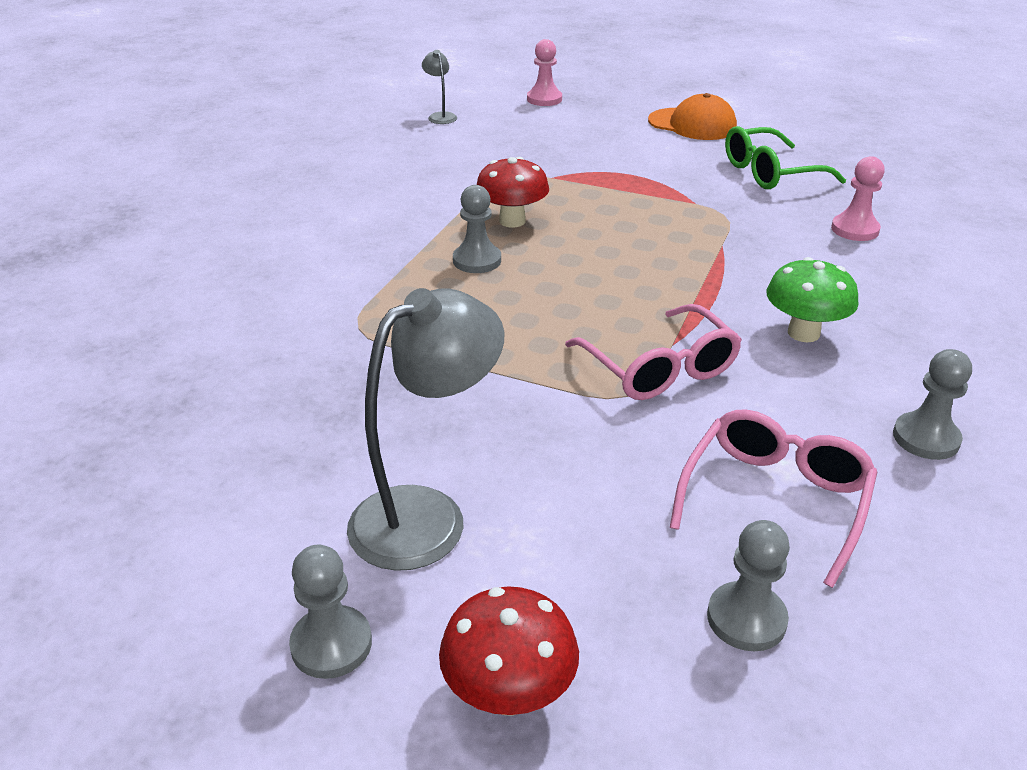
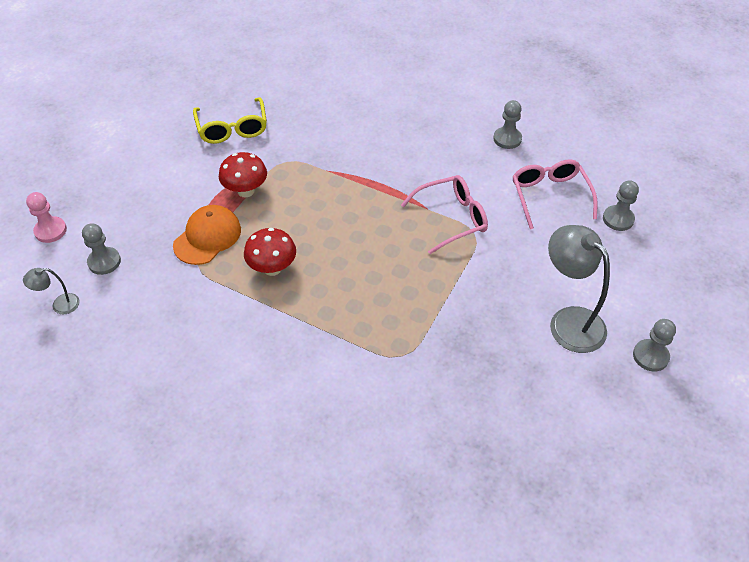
camera: 85 degrees left, 15 degrees up
red mushroom [439,586,579,716] -> red mushroom moved to [219,152,267,197]
grey pawn [453,185,501,273] -> grey pawn moved to [82,223,121,275]
orange cap [648,93,737,140] -> orange cap moved to [173,205,241,265]
pink glasses [670,409,877,588] -> pink glasses turned 45 degrees clockwise [513,160,597,229]
green glasses [725,126,846,189] -> yellow glasses [193,97,267,144]
green mushroom [767,257,859,342] -> none
pink pawn [831,156,885,241] -> none

